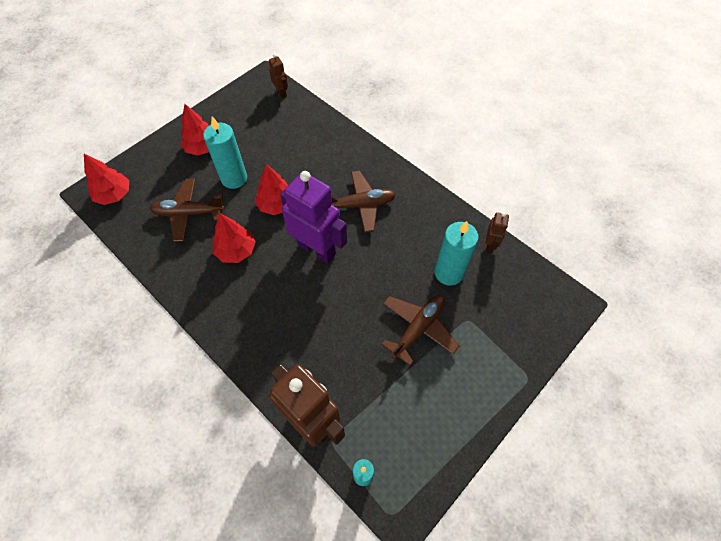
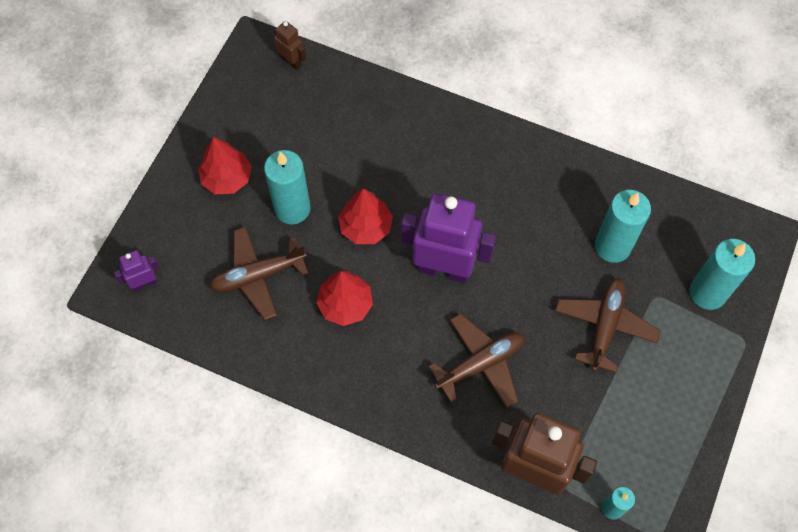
camera: 20 degrees left, 5 degrees up
red tree [84,154,129,205] -> purple robot [114,250,160,292]
brown plane [332,171,396,233] -> brown plane moved to [428,314,525,408]
brown robot [485,212,509,253] -> none
none -> turquoise candle [689,239,755,310]

